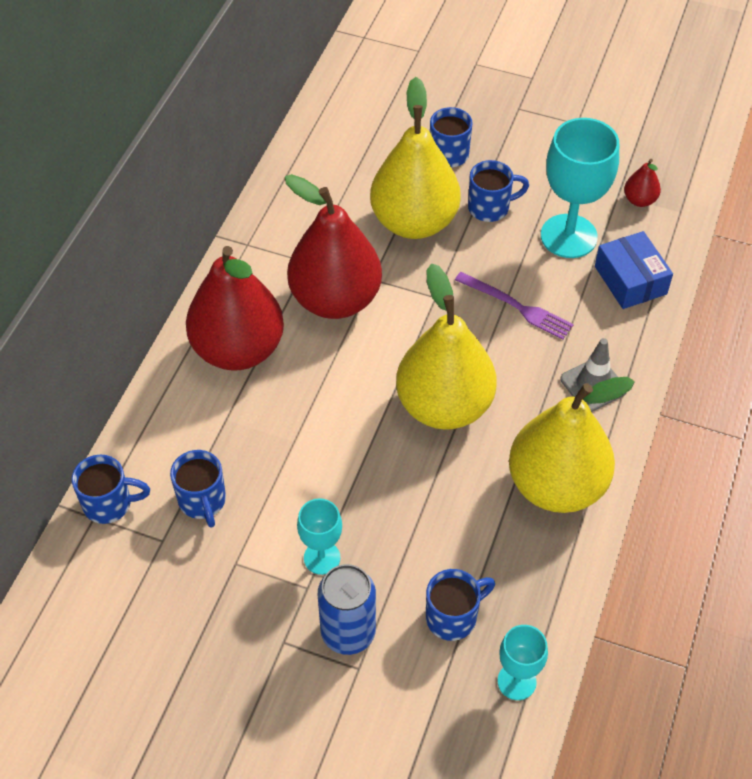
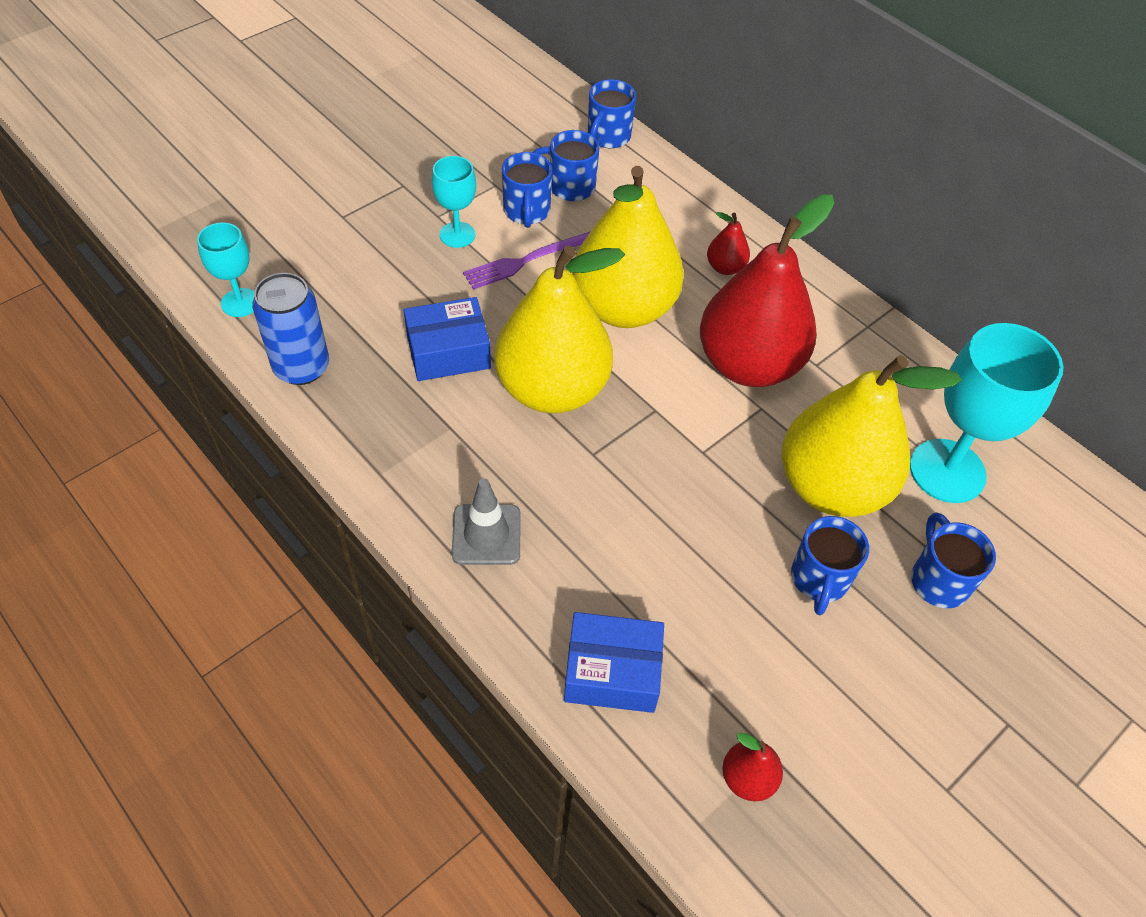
camera: 115 degrees right, 0 degrees up
red pear [186,246,284,371] -> red pear [707,212,750,275], size x0.41
blue can [318,564,376,655] -> blue can moved to [252,273,329,385]
blue mug [426,569,495,641] -> blue mug moved to [502,152,553,228]
purple fork [455,272,574,340] -> purple fork moved to [463,231,591,290]
yellow pear [509,377,635,513] -> yellow pear moved to [572,166,684,328]
turquoise goblet [541,118,619,258] -> turquoise goblet moved to [910,323,1063,503]
none -> blue box [404,297,491,381]

